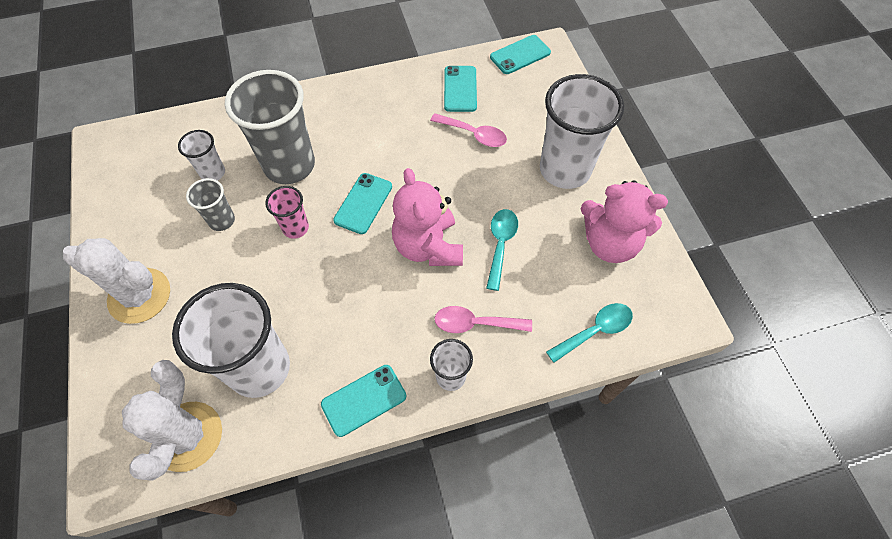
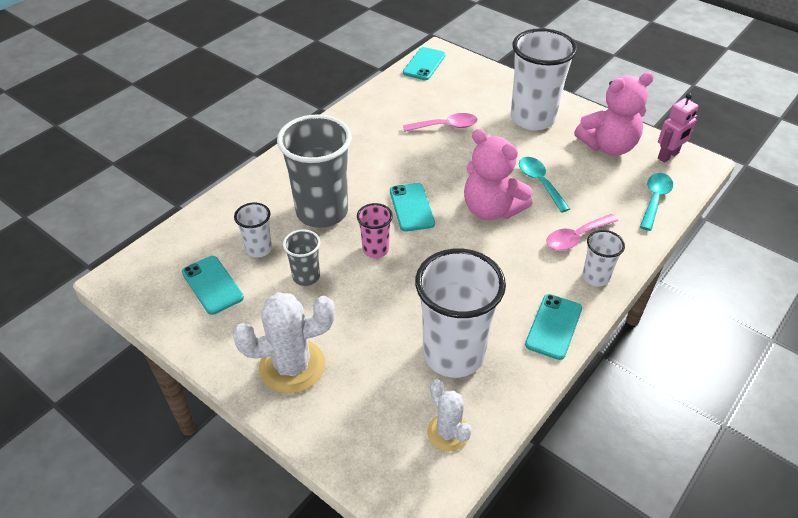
camera: 35 degrees left, 15 degrees down
white cactus [122,360,222,481] -> white cactus [427,379,472,452], size x0.60
turquoise phone [444,66,477,112] -> turquoise phone moved to [182,256,244,315]
none -> pink robot [658,93,698,163]

